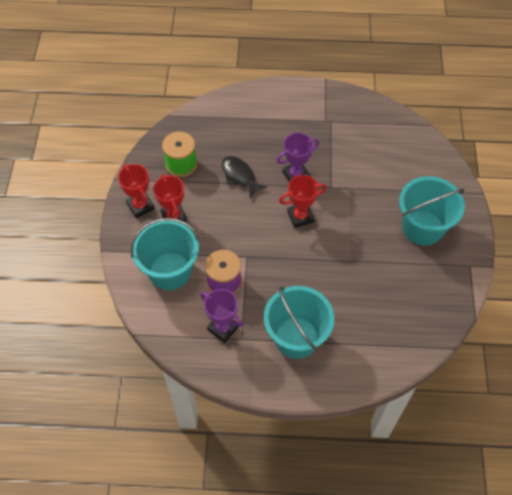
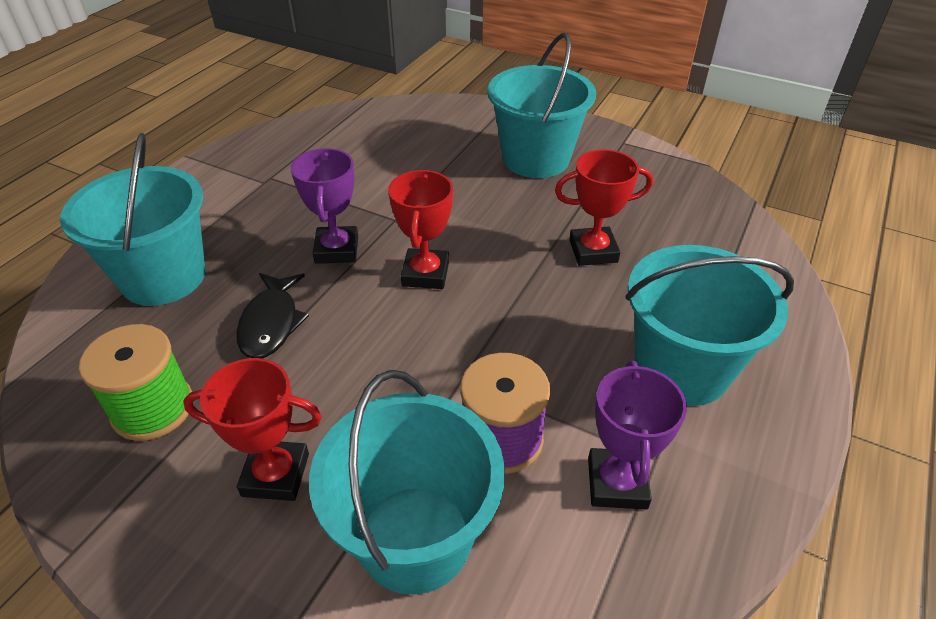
camera: 65 degrees left, 15 degrees down
red trophy [118,164,154,218] -> red trophy moved to [555,149,653,266]
purple trophy [200,289,243,343] -> purple trophy turned 60 degrees counterclockwise [588,361,687,510]
black fish [222,156,267,198] -> black fish turned 75 degrees counterclockwise [236,273,309,358]
none -> turquoise bucket [60,133,205,306]

